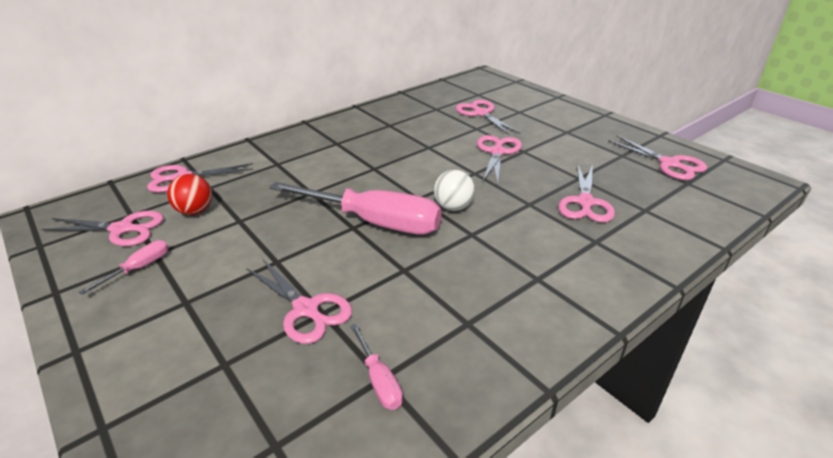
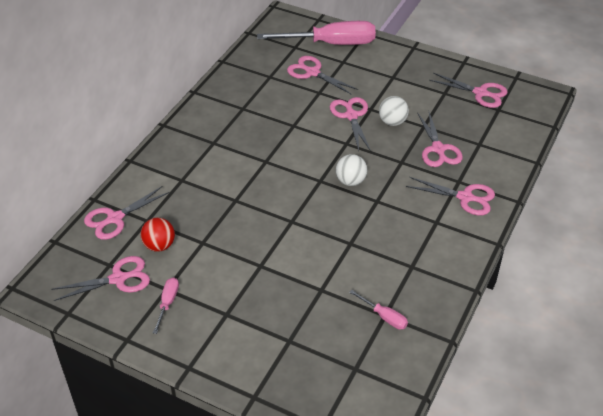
camera: 25 degrees left, 10 degrees up
pink scissors [246,258,352,344] -> pink scissors moved to [406,177,495,216]
pink screwdriver [269,182,442,234] -> pink screwdriver moved to [257,21,376,45]
none -> white ball [379,96,409,126]

